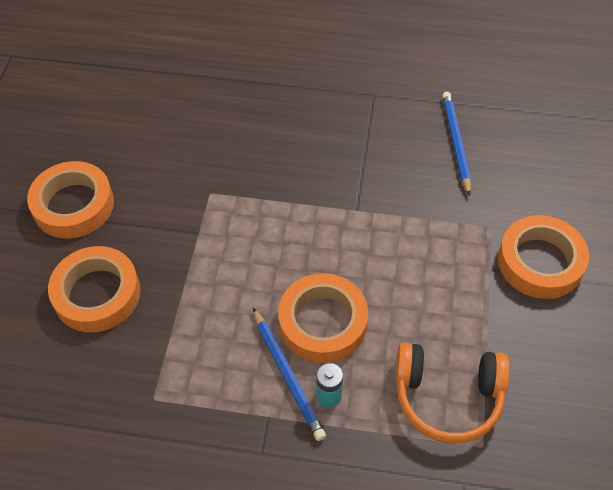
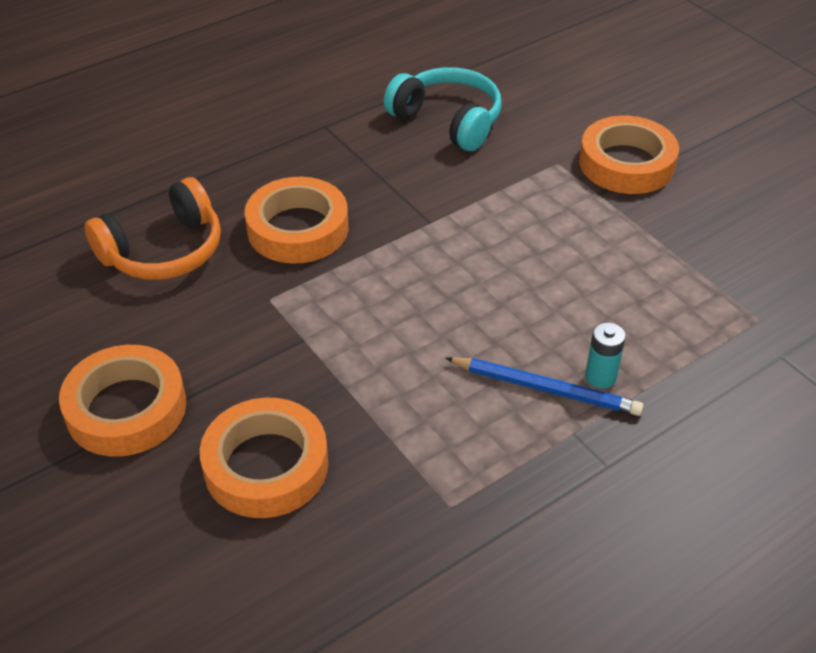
camera: 45 degrees left, 10 degrees down
orange tape [278,273,368,363] -> orange tape moved to [245,177,348,264]
orange headphones [395,342,510,444] -> orange headphones moved to [85,177,221,280]
blue pencil [442,92,471,196] -> turquoise headphones [384,67,502,151]

